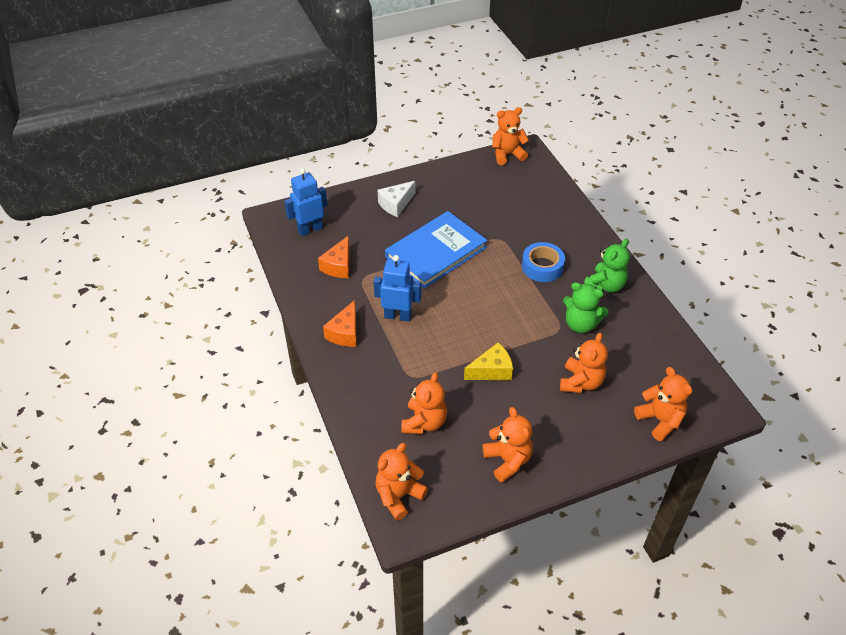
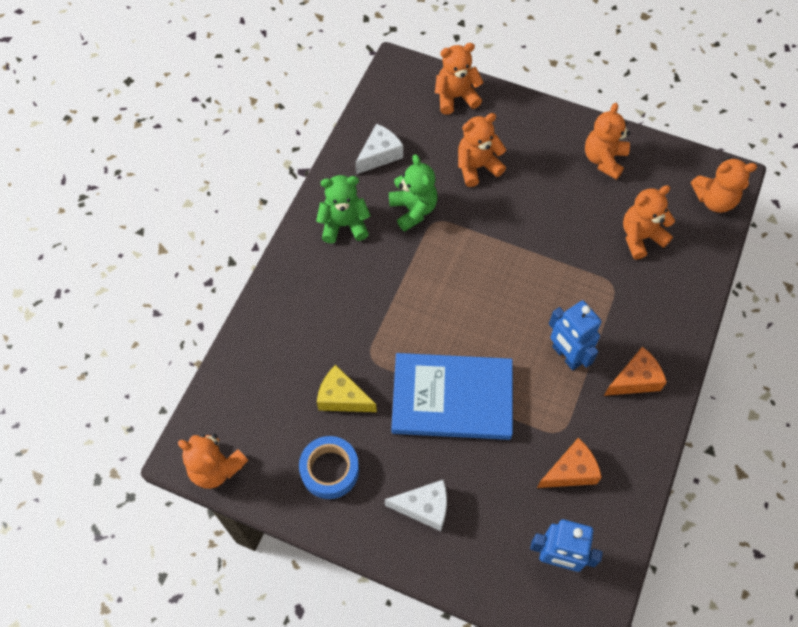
camera: 135 degrees left, 15 degrees up
yellow cheese [464,343,513,380] -> yellow cheese moved to [317,365,377,412]
blue tape [522,242,565,282] -> blue tape moved to [299,436,359,499]
orange teddy bear [634,367,692,441] -> orange teddy bear turned 60 degrees clockwise [435,43,484,115]
none -> white cheese [355,124,403,175]

